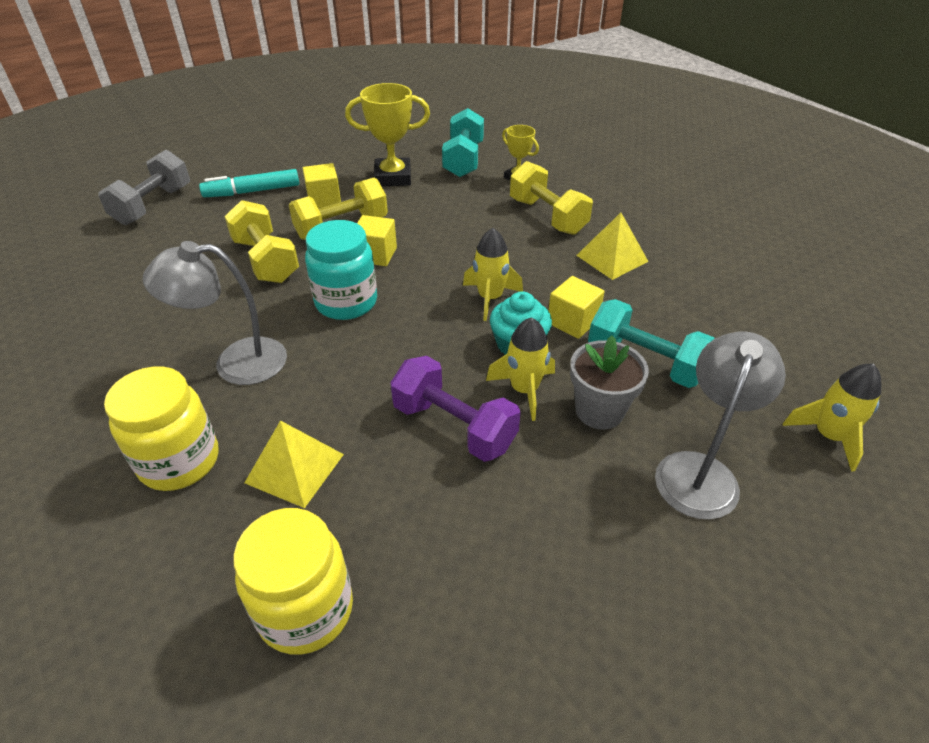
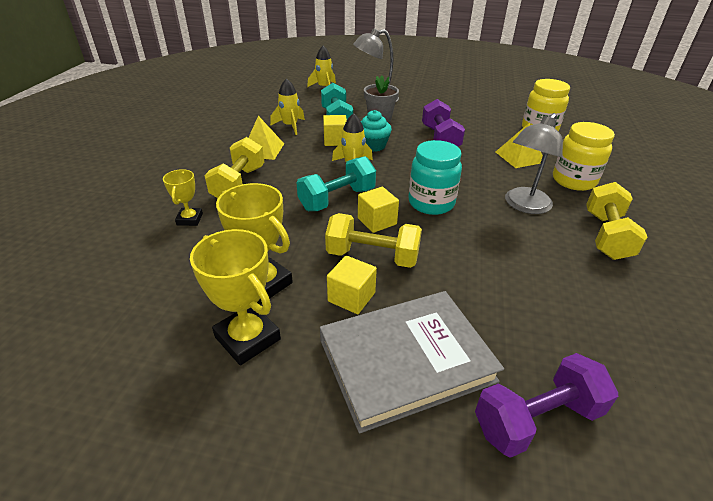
camera: 135 degrees left, 5 degrees down
grey dumbbell [98,150,190,225] -> purple dumbbell [475,353,618,458]
grey lamp [143,241,287,385] -> grey lamp turned 90 degrees clockwise [505,113,563,214]
turquoise marker [199,169,299,197] -> grey book [320,291,504,434]
yellow dumbbell [225,200,299,283] -> yellow dumbbell moved to [586,182,647,260]
turquoise dumbbell [442,108,484,177] -> turquoise dumbbell moved to [296,156,376,211]
yellow rocket [486,317,555,421] -> yellow rocket moved to [270,78,305,135]
none -> yellow trophy [190,229,281,365]

